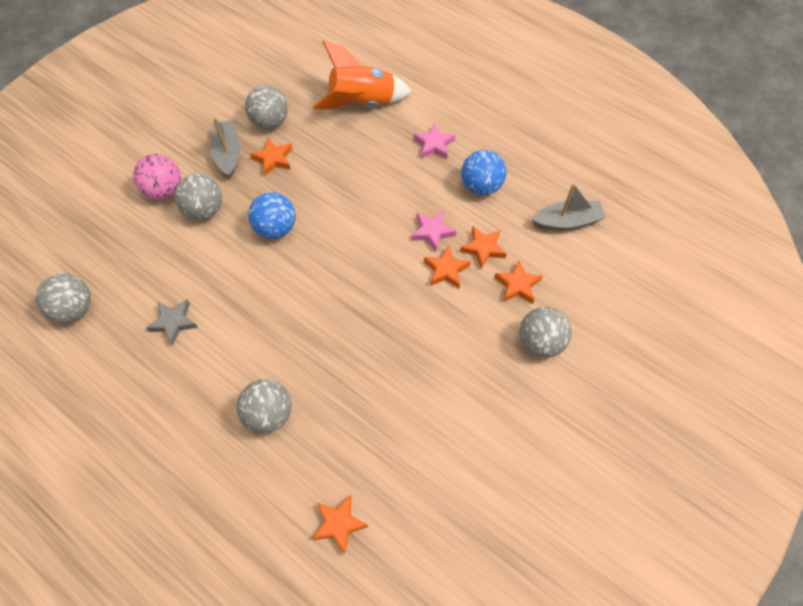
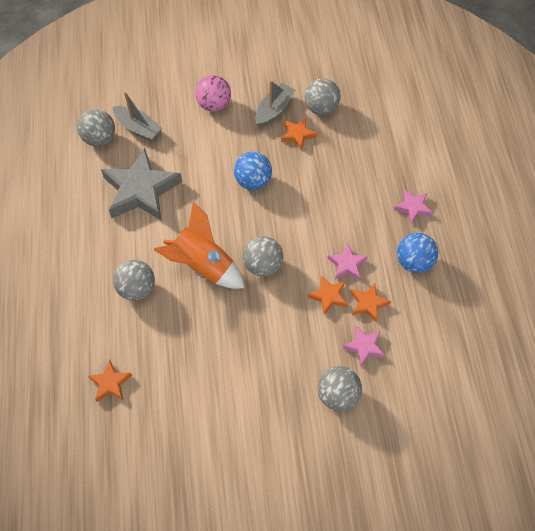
camera: 45 degrees right, 0 degrees up
grey star [146,299,198,346] -> grey star [101,148,182,221], size x2.13
grey ball [175,174,222,220] -> grey ball moved to [243,236,283,277]
orange rocket [313,40,412,109] -> orange rocket moved to [154,201,245,289]
orange star [494,260,543,304] -> pink star [343,325,385,367]
grey boat [531,183,606,231] -> grey boat moved to [113,91,163,141]

